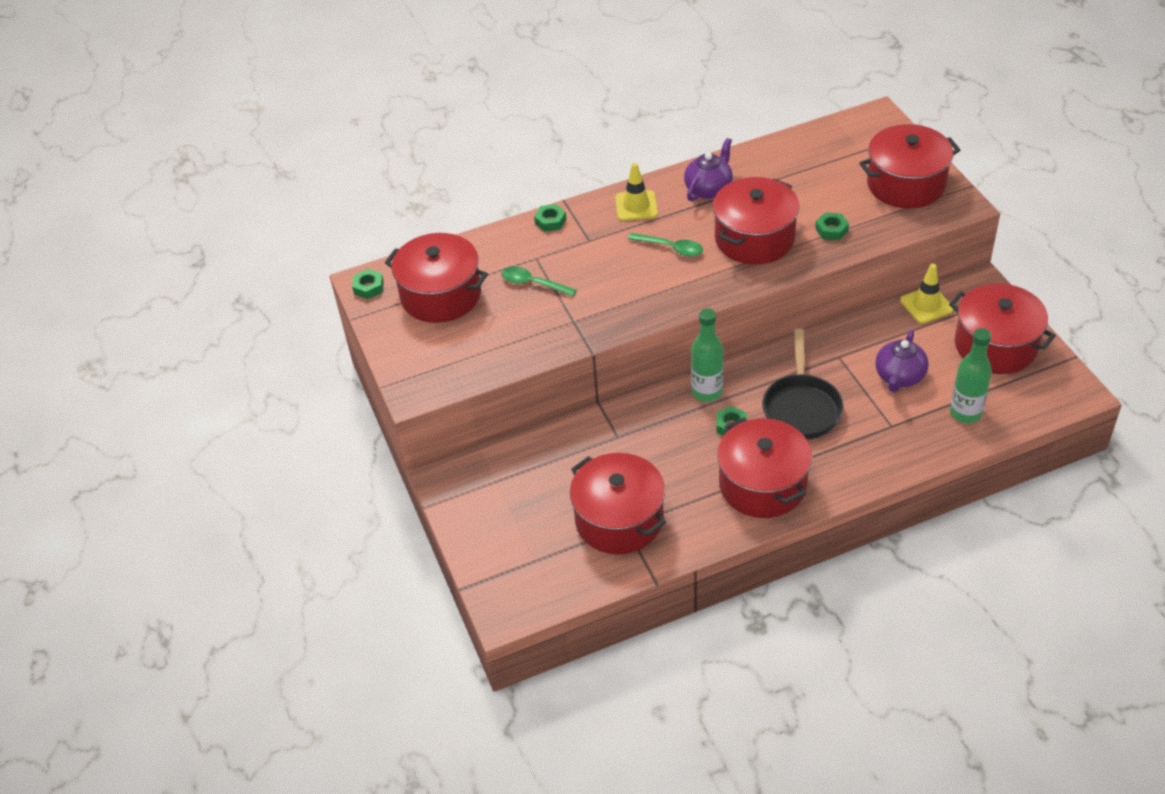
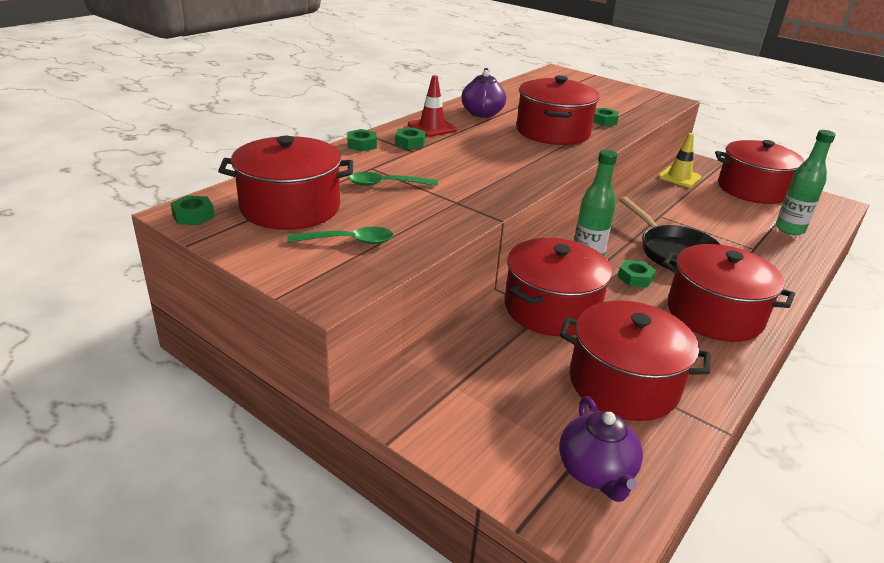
camera: 35 degrees left, 15 degrees down
yellow traffic cone [615,163,658,221] -> red traffic cone [408,75,457,137]
green spoon [628,233,703,257] -> green spoon moved to [287,227,394,244]
red pot [859,124,960,209] -> red pot moved to [505,238,612,336]
purple teapot [875,330,929,392] -> purple teapot moved to [559,396,643,502]
none -> green nut [395,127,426,149]

